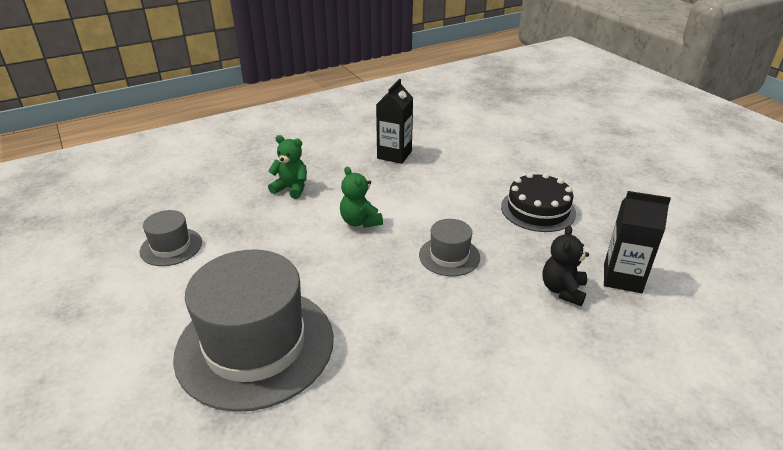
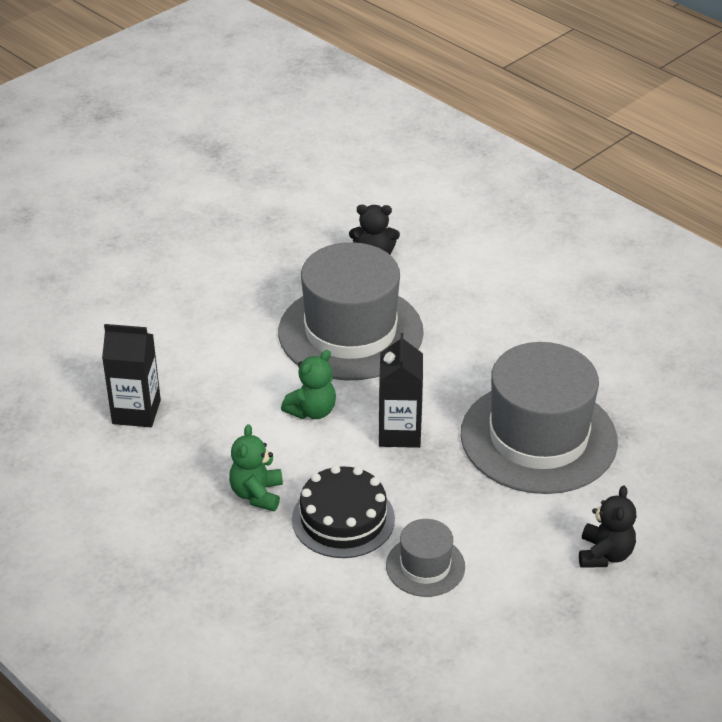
camera: 105 degrees left, 5 degrees up
grey hat [419,219,480,276] -> grey hat [278,242,424,380], size x2.15
black cake [501,173,576,232] -> black cake moved to [292,465,395,558]
black carton [604,191,671,293] -> black carton moved to [379,333,423,448]
none -> black teddy bear [579,485,637,568]

